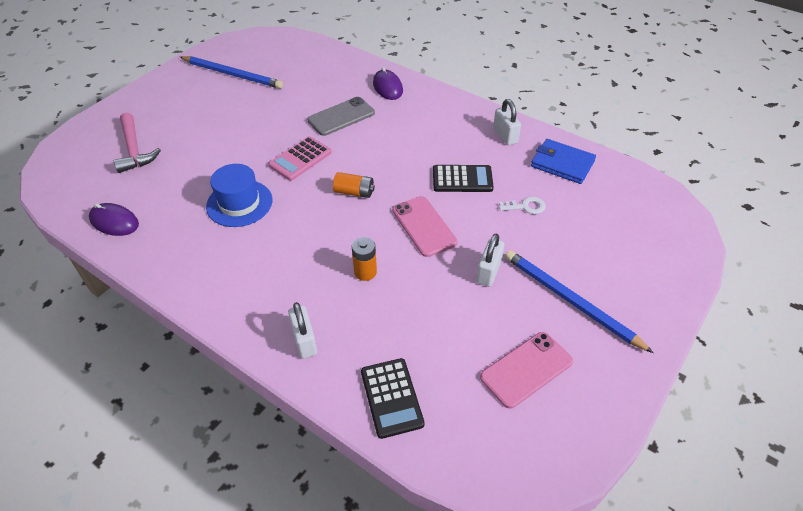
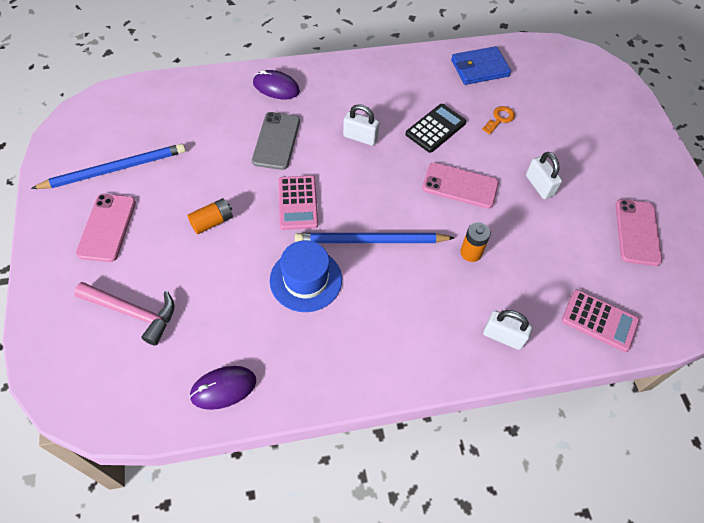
camera: 50 degrees left, 10 degrees up
orange battery [333,172,375,198] -> orange battery moved to [187,198,233,234]
black calculator [361,358,424,439] -> pink calculator [562,290,639,352]
white padlock [493,99,521,145] -> white padlock moved to [343,104,380,146]
white key [499,197,546,214] -> orange key [482,106,515,135]
blue pencil [505,250,653,353] -> blue pencil moved to [295,233,454,243]
none -> pink phone [76,194,136,262]

